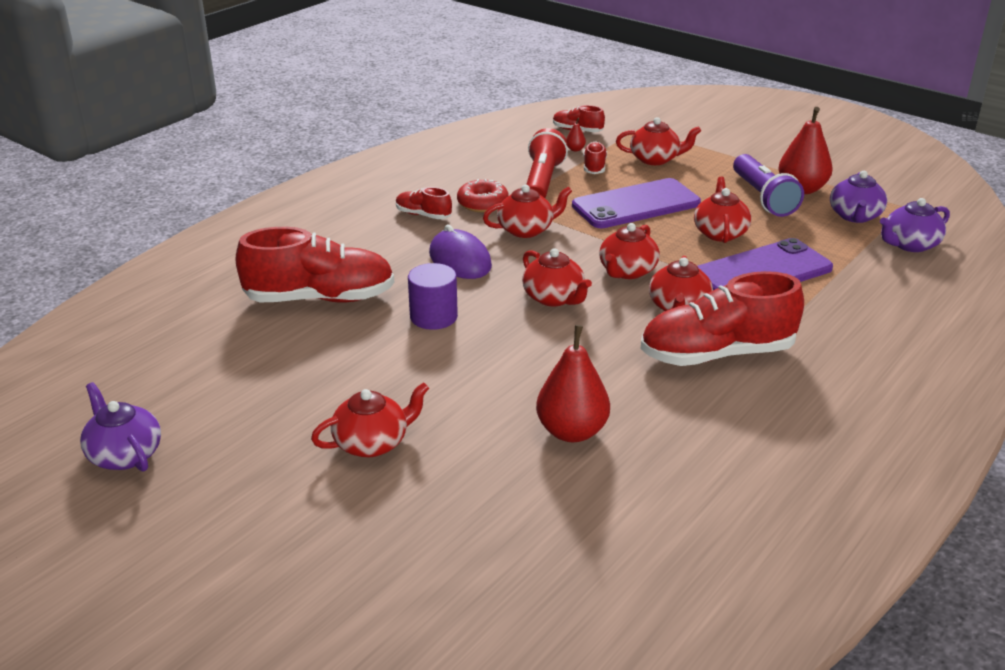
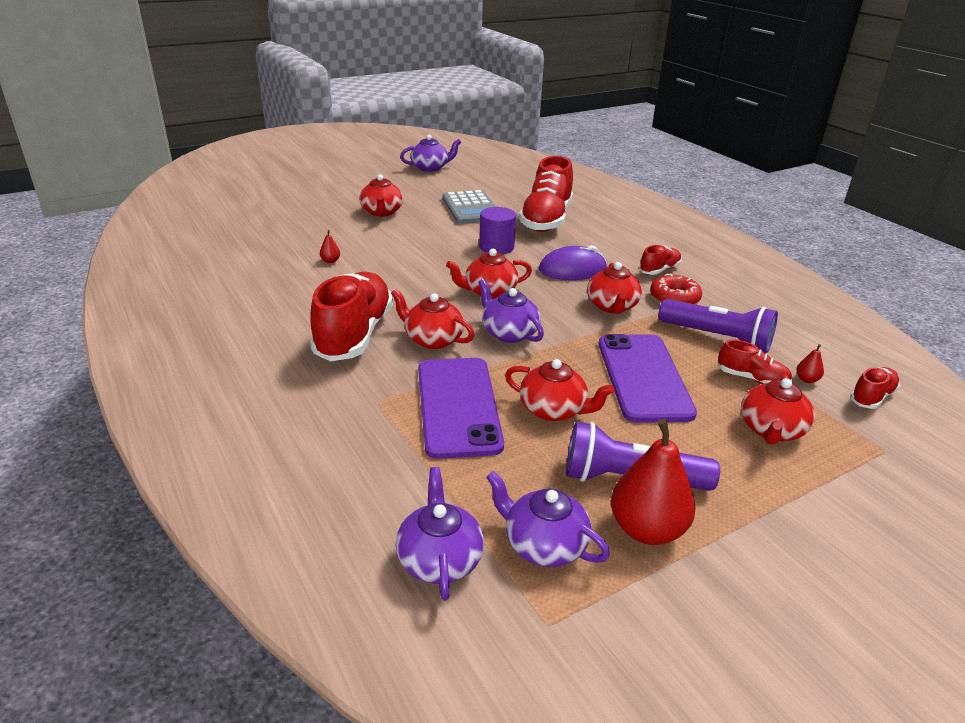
camera: 110 degrees right, 0 degrees up
red flashlight [526,128,568,198] -> purple flashlight [658,299,778,353]
red pear [536,325,610,442] -> red pear [320,230,340,263], size x0.41
red teapot [599,223,660,279] -> purple teapot [478,279,544,343]
none -> grey calculator [443,190,496,224]

